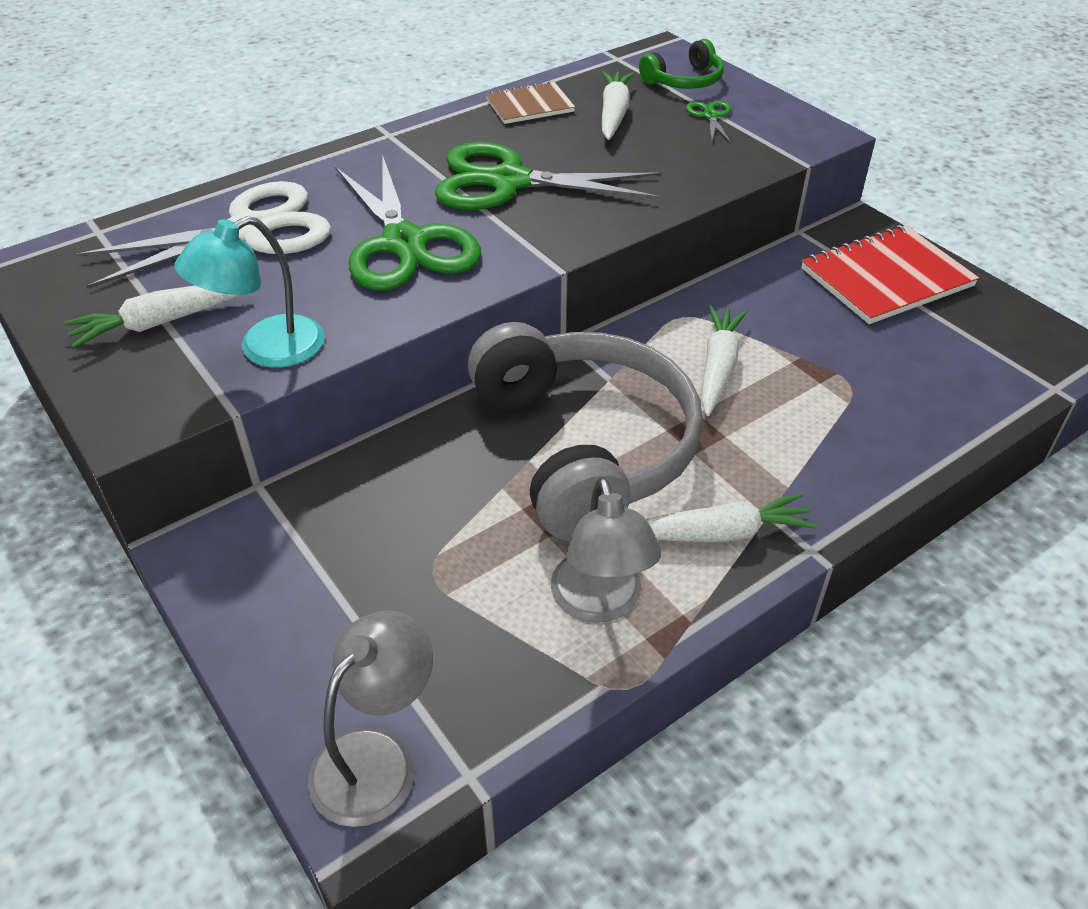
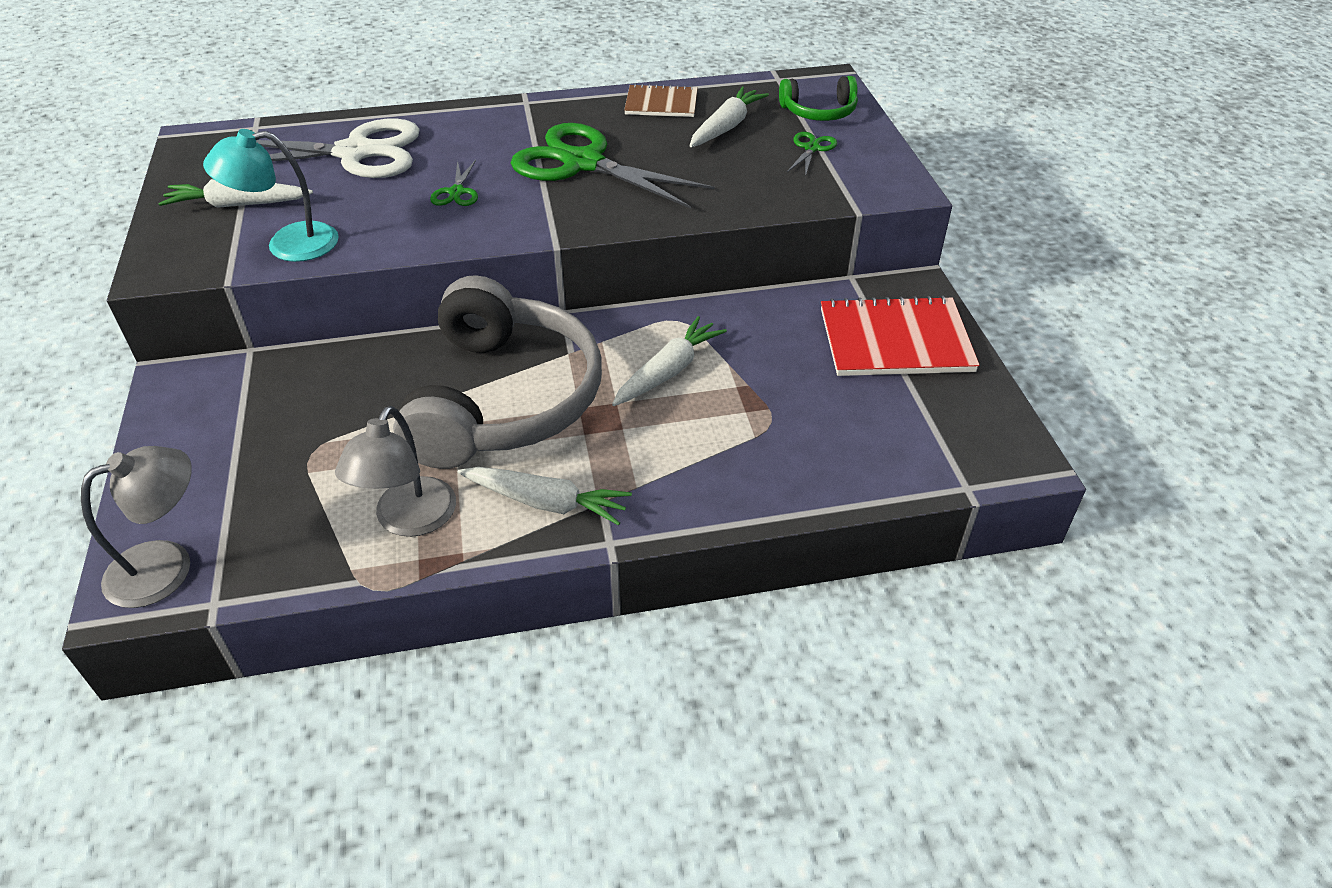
camera: 25 degrees right, 0 degrees up
green scissors [335,154,481,291] -> green scissors [430,160,478,206], size x0.41

